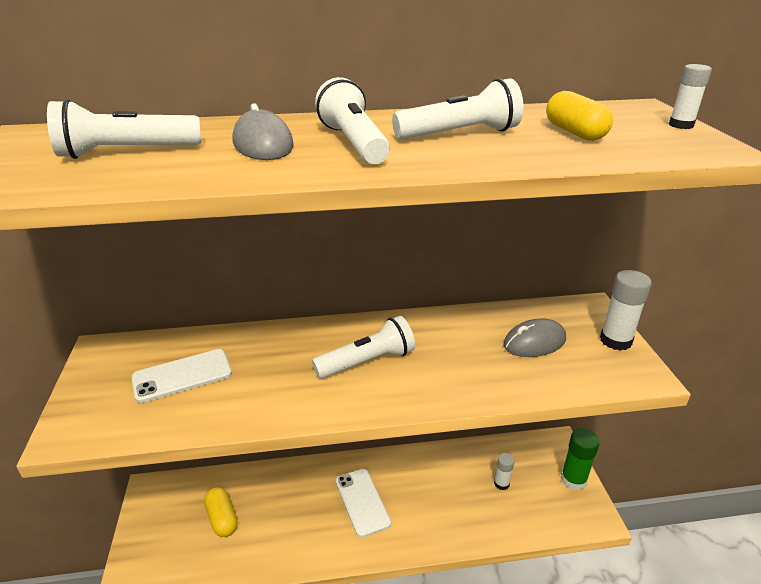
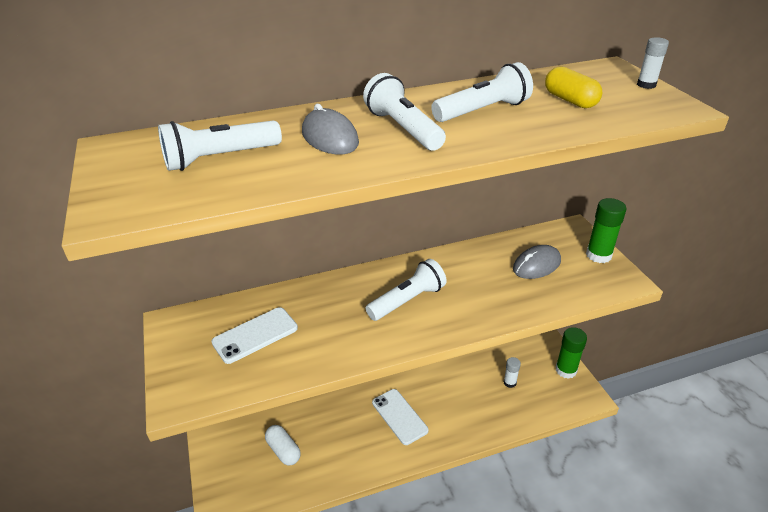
camera: 10 degrees left, 5 degrees up
yellow capsule [204,487,238,537] -> white capsule [265,425,301,465]
white glue stick [600,270,652,351] -> green glue stick [586,198,627,263]

